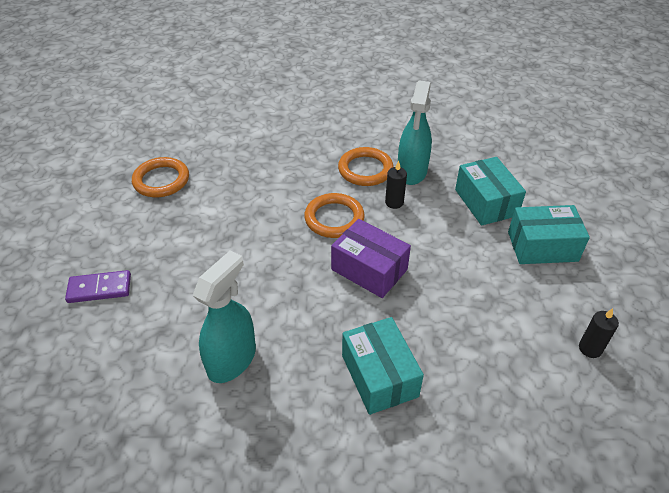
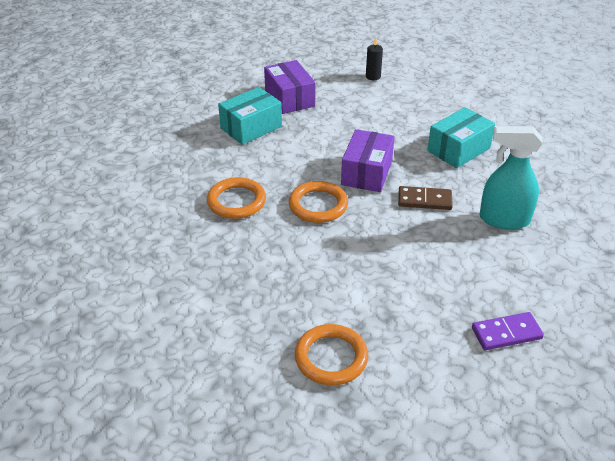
camera: 110 degrees left, 5 degrees down
purple domino [65,270,131,303] -> purple domino turned 75 degrees counterclockwise [472,312,544,350]
black candle [385,161,407,209] -> none
turquoise spray bottle [398,80,432,185] -> none
turquoise box [508,205,590,264] -> purple box [264,60,315,114]
none -> brown domino [398,186,453,210]

